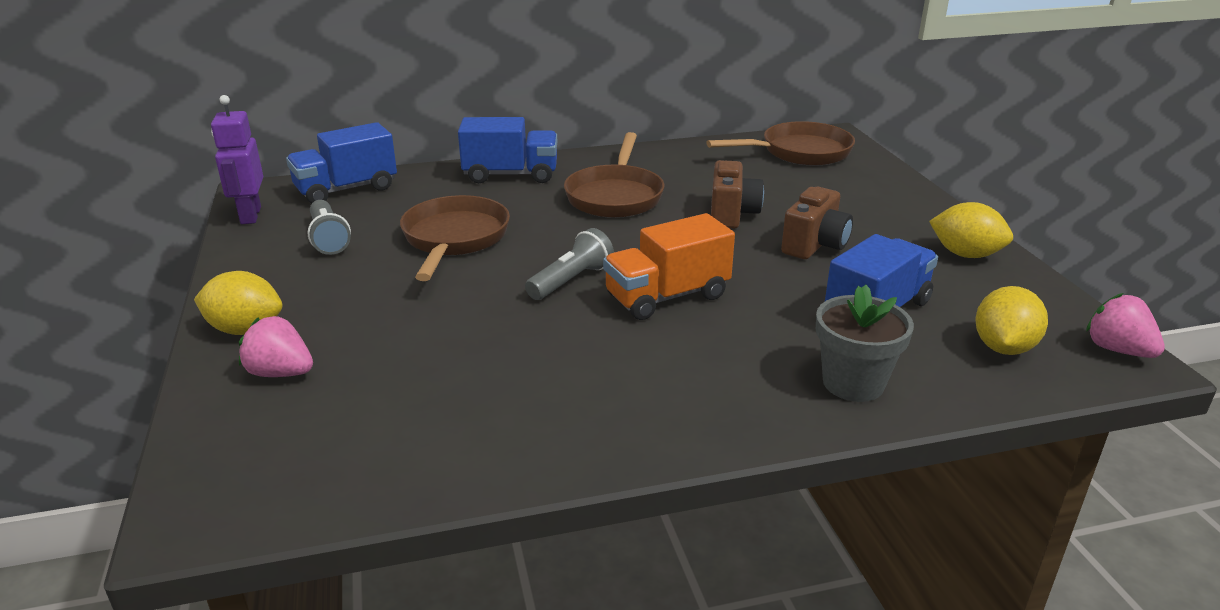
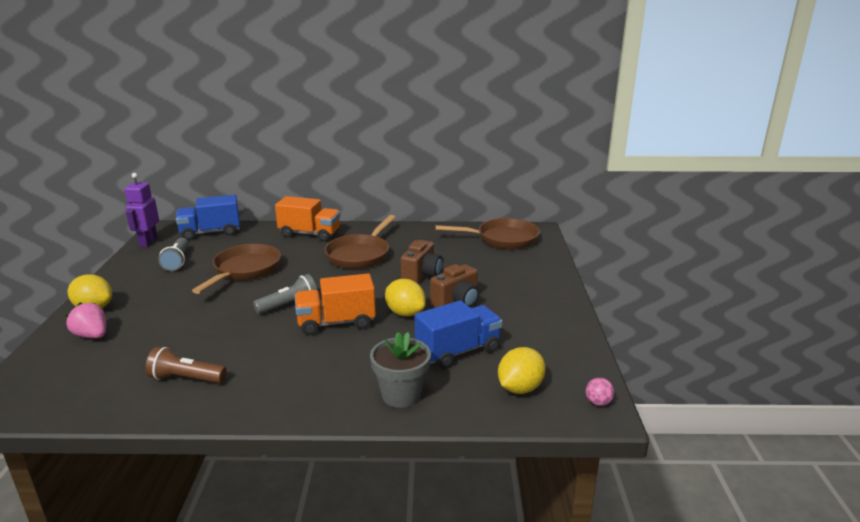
camera: 15 degrees right, 5 degrees down
blue truck [458,117,557,183] -> orange truck [275,196,340,242]
yellow lemon [929,202,1013,258] -> yellow lemon moved to [385,279,426,316]
pink strawberry [1086,293,1165,358] -> pink ball [586,378,614,406]
none -> brown flashlight [145,347,227,383]

